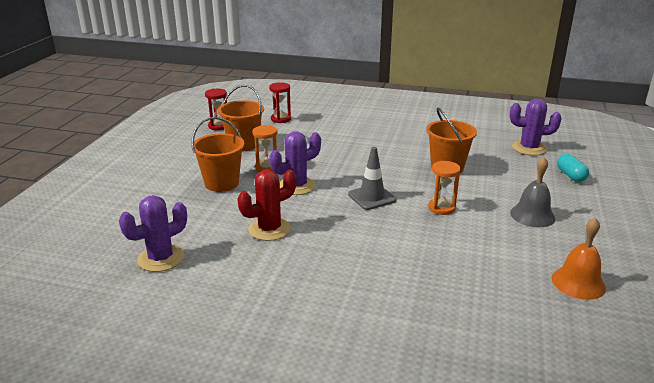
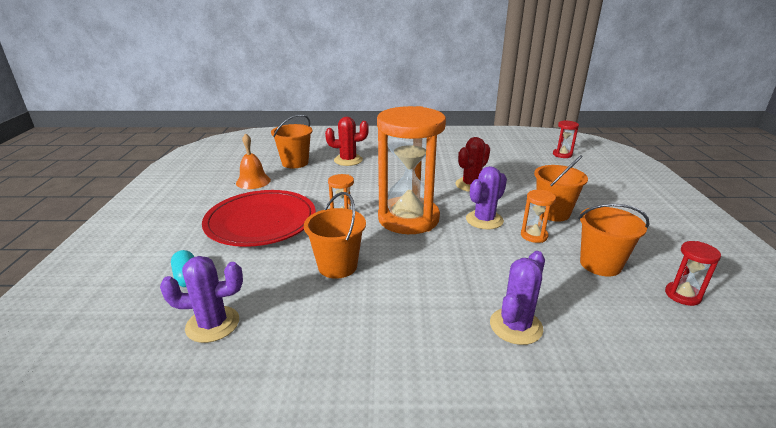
camera: 165 degrees right, 0 degrees up
purple cactus [119,195,187,272] -> purple cactus moved to [490,251,545,345]
red hourglass [269,82,291,123] -> red hourglass moved to [553,120,579,158]
grey traffic cone [348,147,396,210] -> orange hourglass [377,106,446,234]
grey bell [510,157,555,227] -> red plate [202,190,316,247]
none -> orange bucket [271,114,313,168]
none -> red cactus [325,117,369,166]

